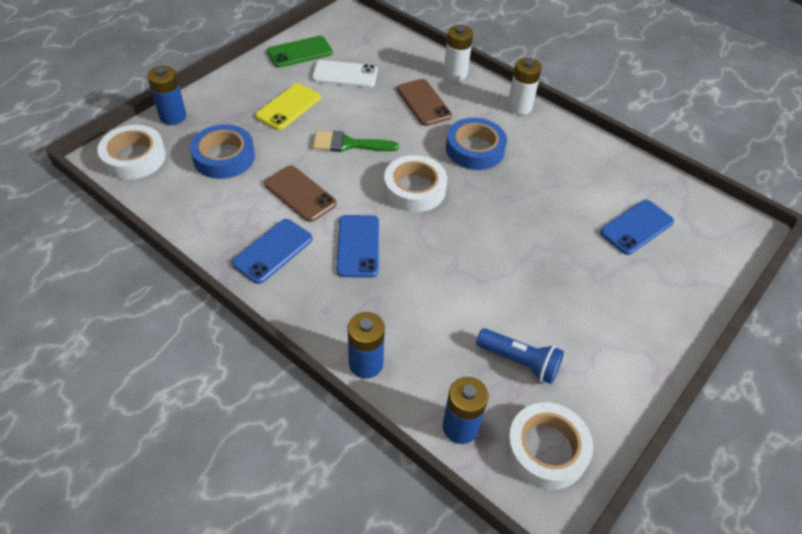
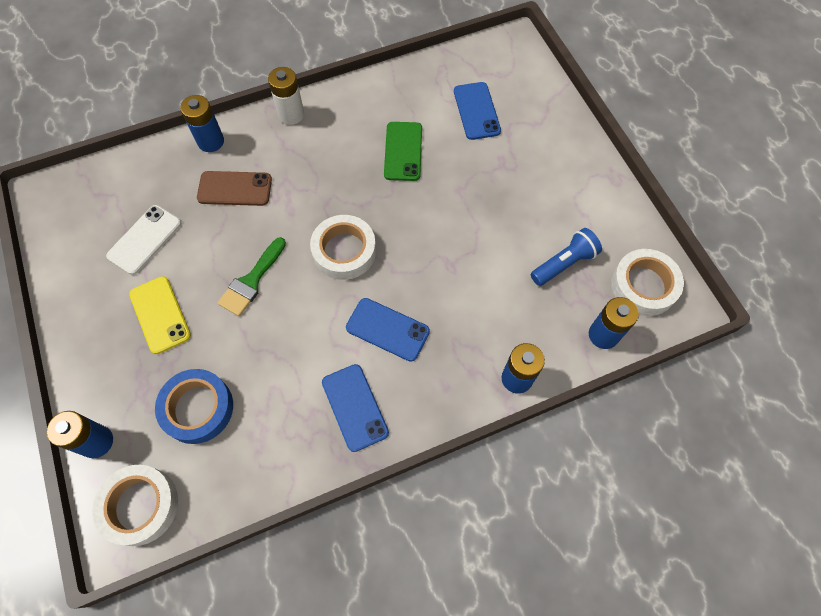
camera: 60 degrees left, 15 degrees up
brown phone [264,166,337,222] -> none
green phone [267,36,333,68] -> green phone moved to [384,122,422,181]
white battery [444,25,473,81] -> blue battery [180,95,224,152]
blue tape [446,118,507,170] -> none

